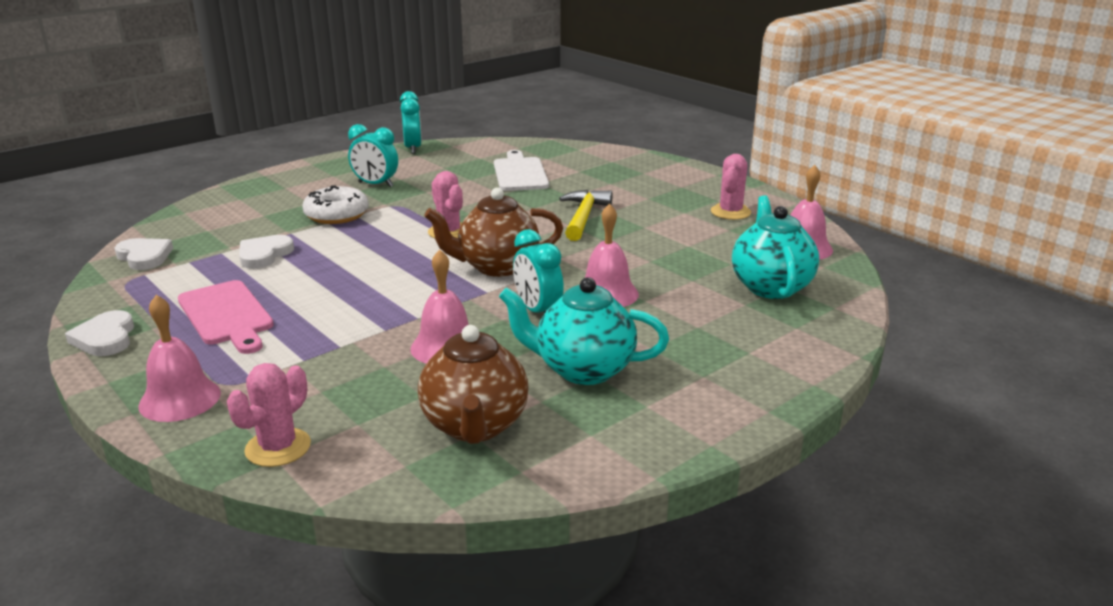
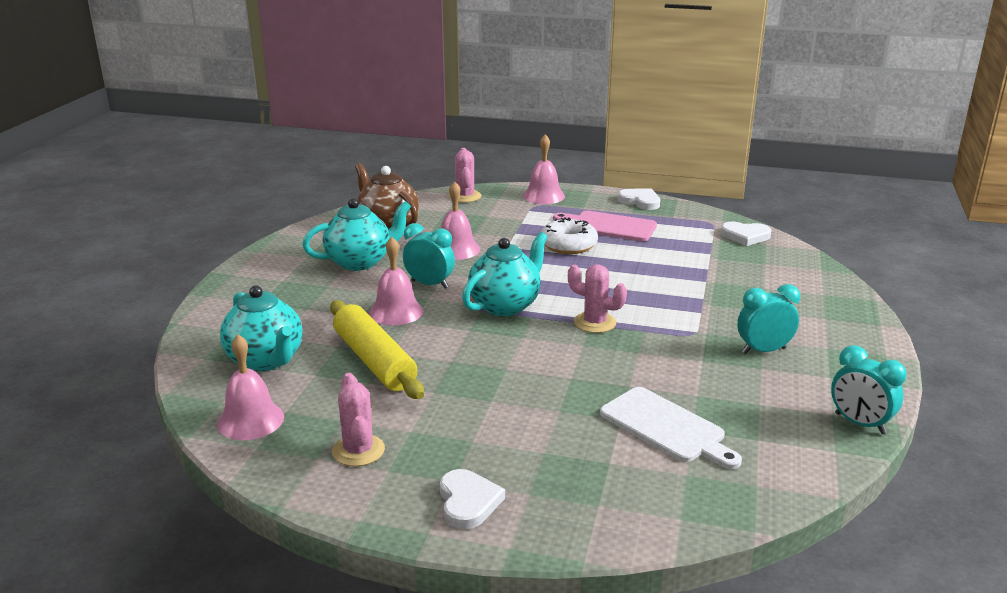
camera: 145 degrees right, 0 degrees up
white heart [239,235,294,269] -> white heart moved to [440,469,505,529]
white donut [302,185,369,224] -> white donut moved to [541,217,598,254]
brown teapot [424,188,563,277] -> turquoise teapot [462,232,548,316]
yellow hammer [559,190,613,241] -> none
none -> yellow rolling pin [330,300,424,399]

